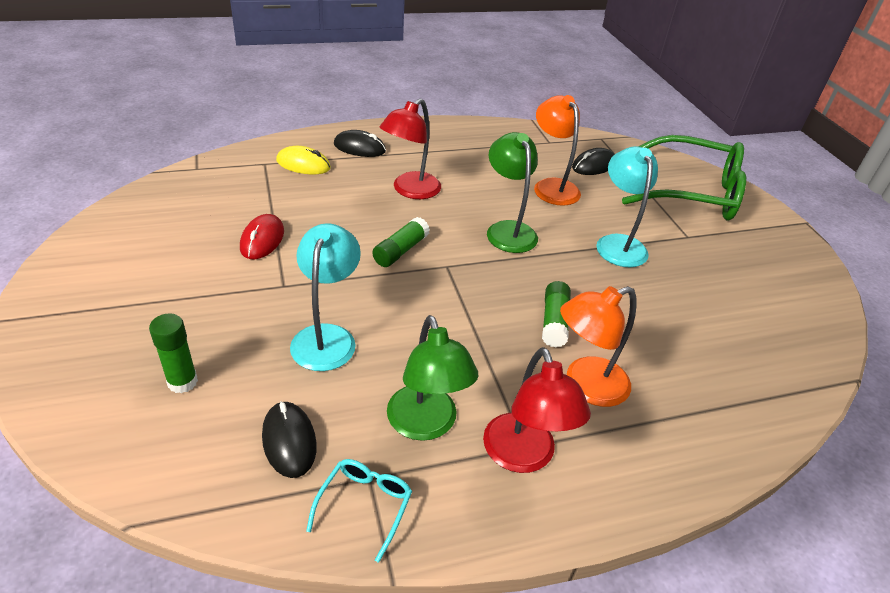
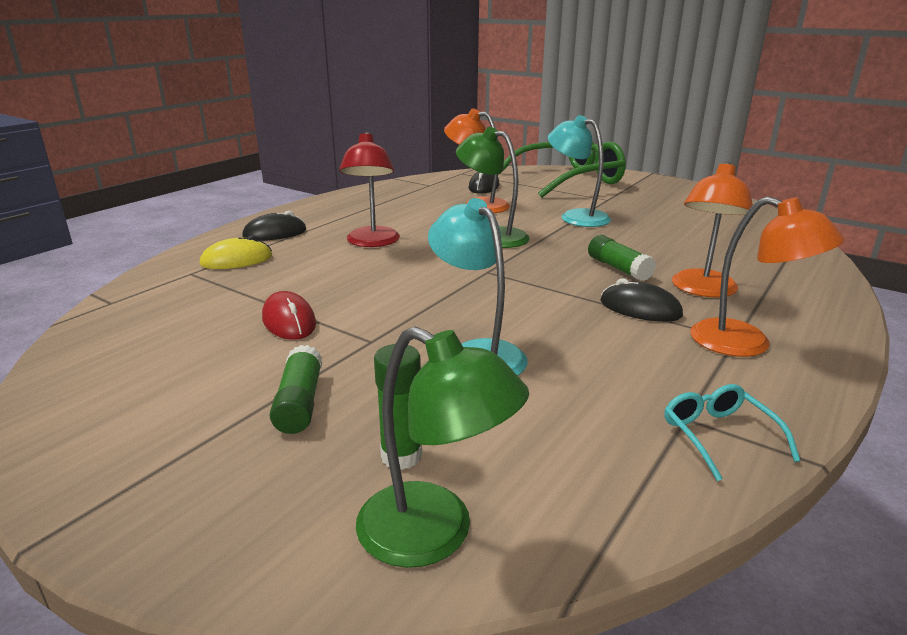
camera: 35 degrees left, 15 degrees down
black mouse [262,401,317,478] -> black mouse moved to [601,278,683,322]
green glue stick [372,217,430,267] -> green glue stick moved to [270,345,322,434]
green lamp [387,315,478,441] -> green lamp moved to [356,327,529,568]
red lamp [483,347,591,473] -> orange lamp [690,196,845,357]

